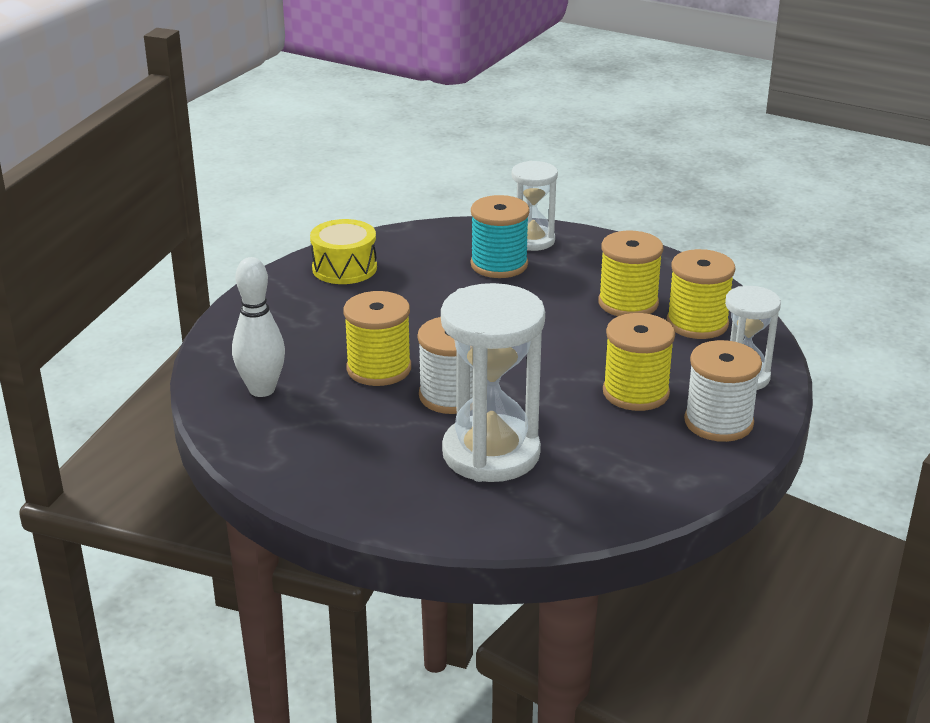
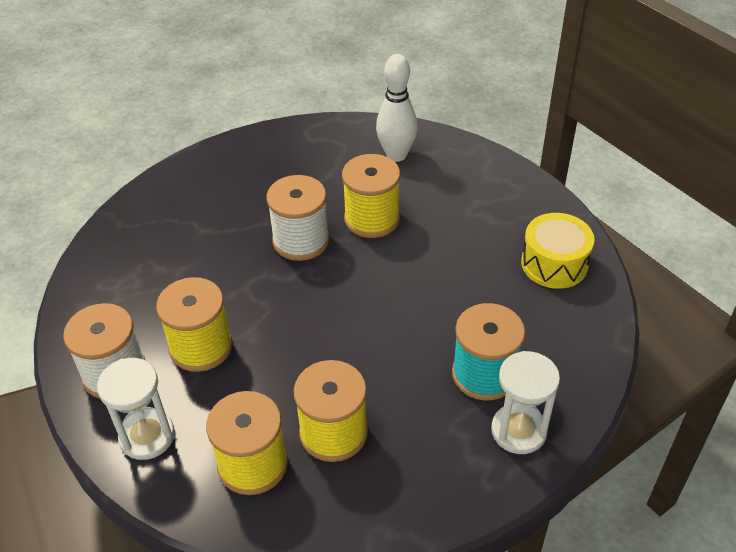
camera: 125 degrees right, 15 degrees up
white hourglass [441,283,545,482] -> none

